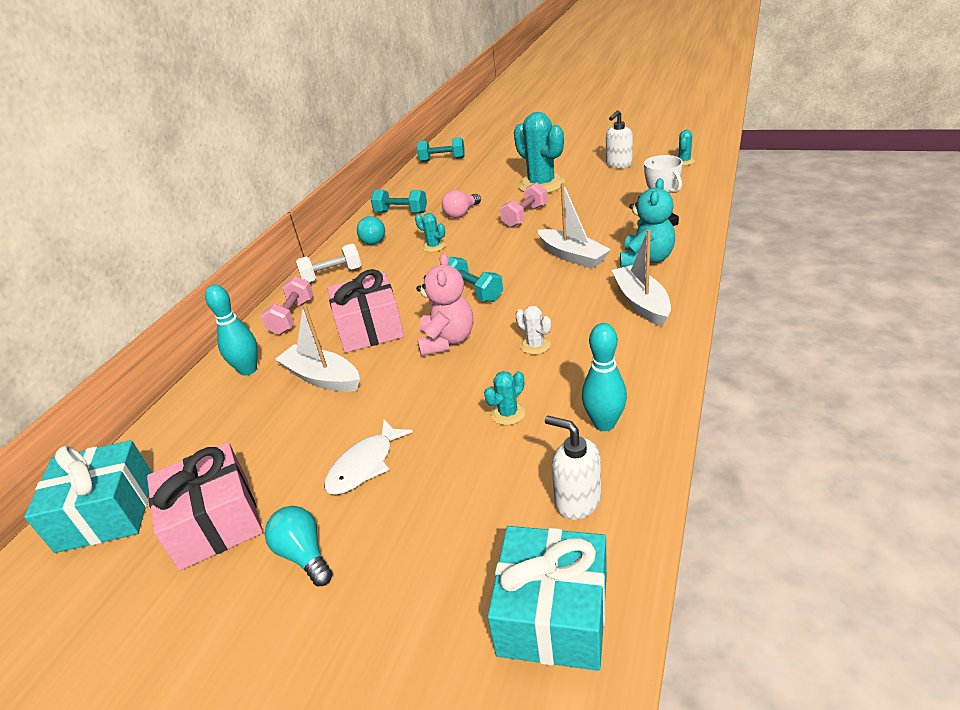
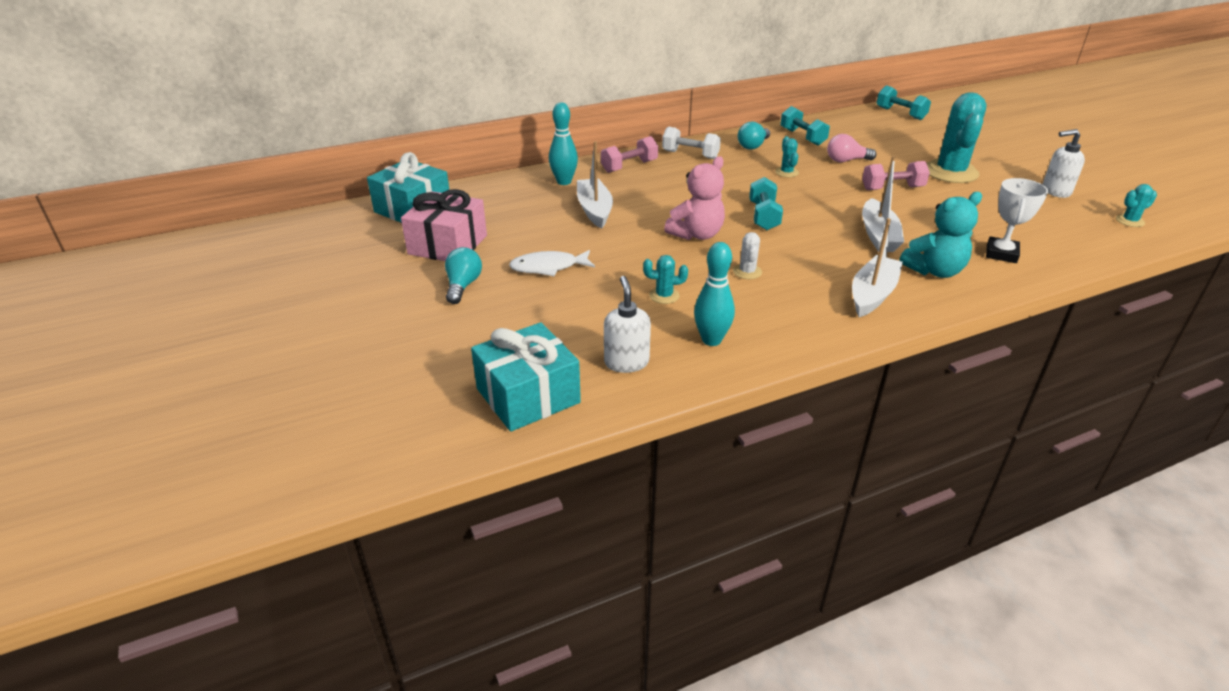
camera: 40 degrees right, 0 degrees up
pink gift [327,269,404,353] -> none

